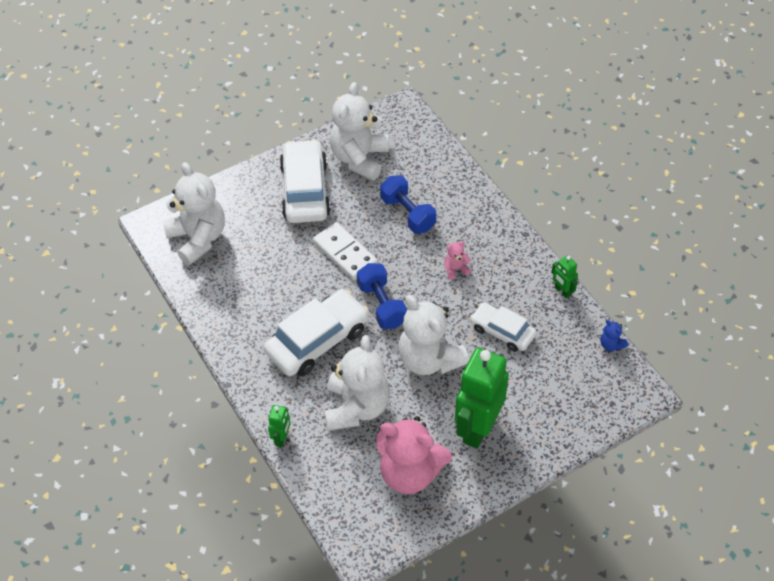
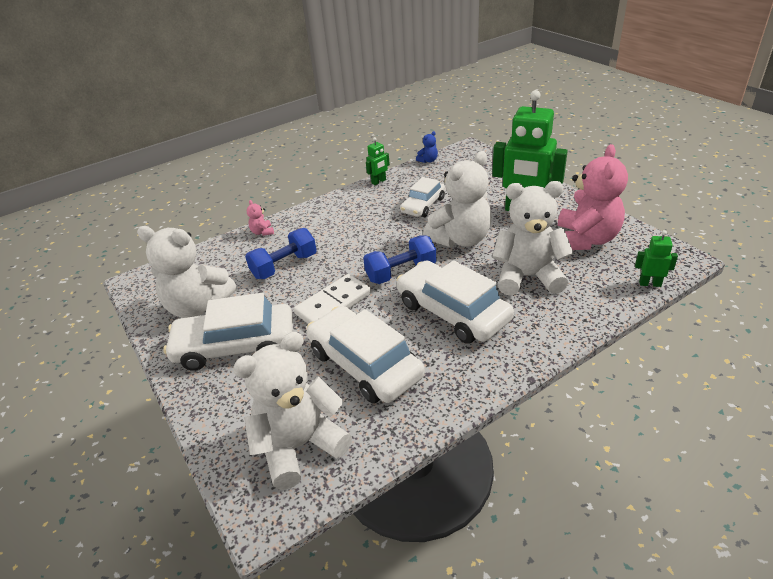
camera: 90 degrees left, 15 degrees down
green robot [268,405,290,447] -> green robot moved to [635,230,678,287]
pink teddy bear [444,241,471,280] -> pink teddy bear moved to [247,200,274,236]
none -> white car [307,306,425,404]

